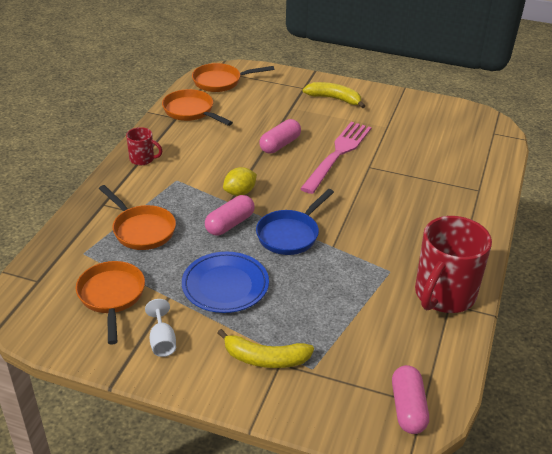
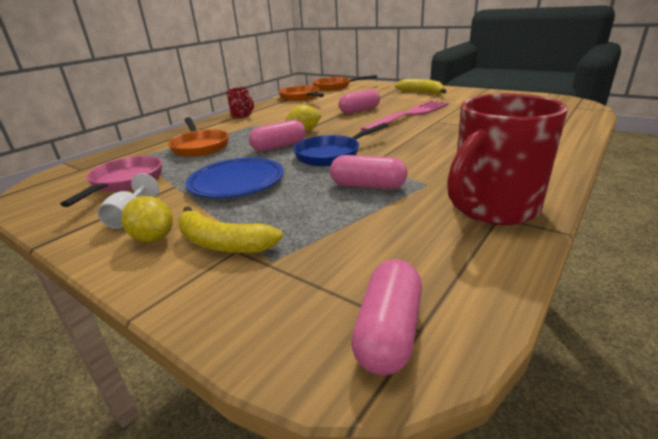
camera: 20 degrees right, 10 degrees down
orange pan [76,261,145,345] -> pink pan [60,156,162,207]
none -> yellow lemon [121,196,173,242]
none -> pink capsule [330,155,407,189]

